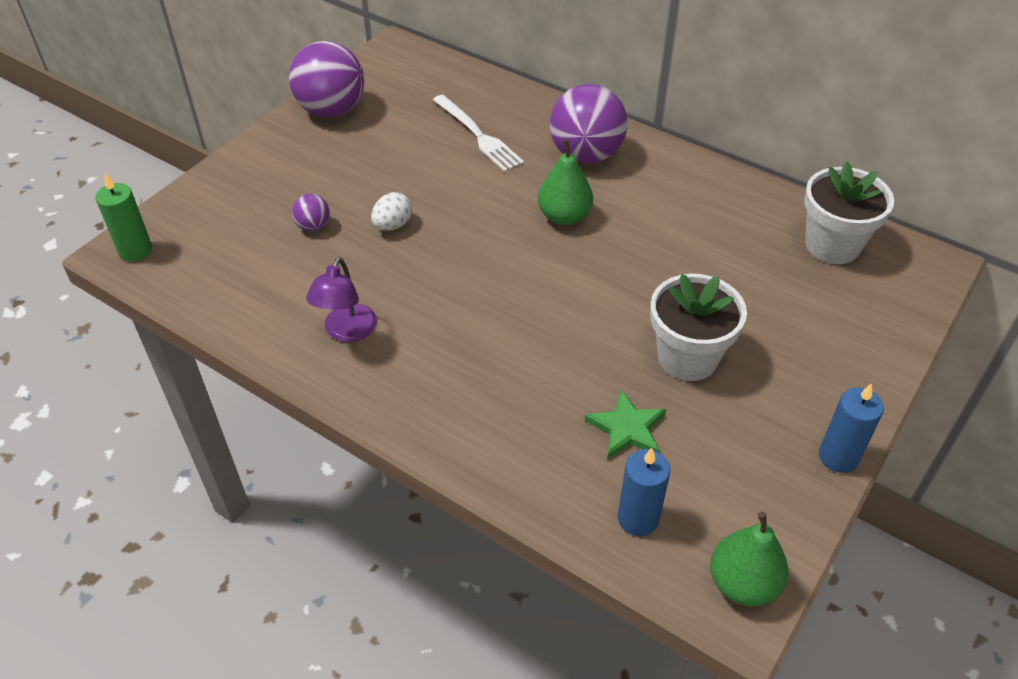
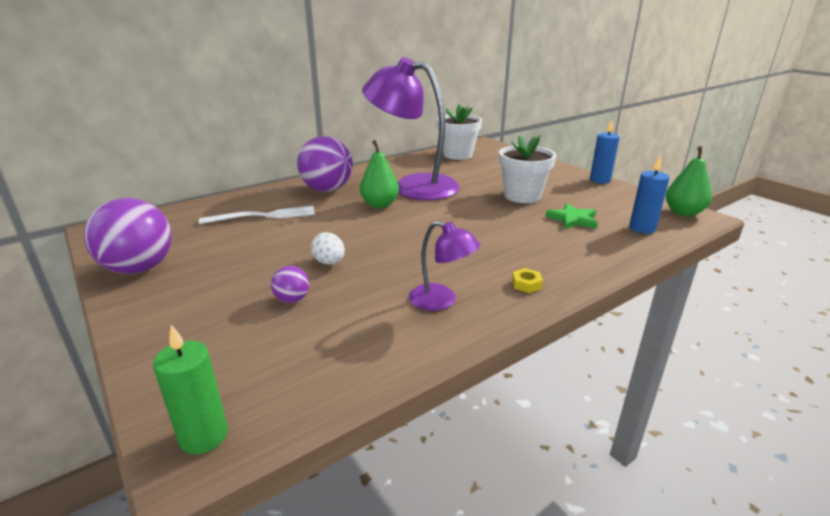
camera: 70 degrees left, 20 degrees down
none -> purple lamp [362,57,460,200]
none -> yellow nut [512,268,543,293]

